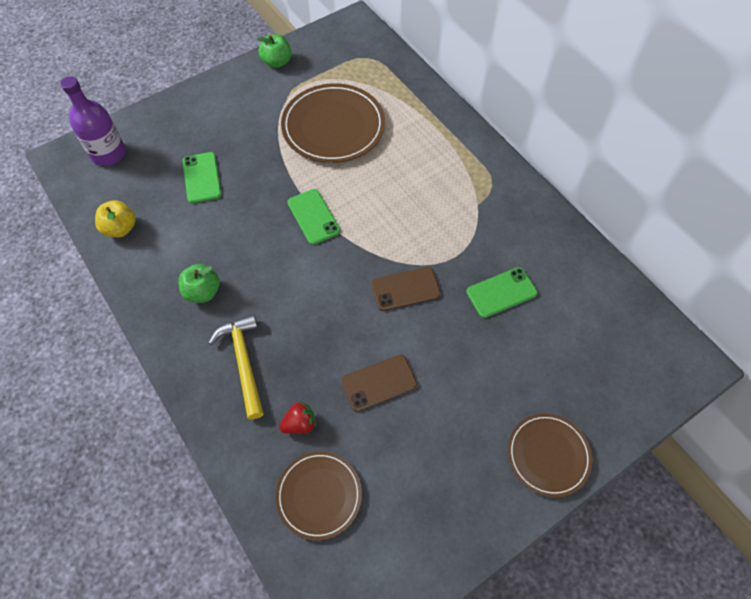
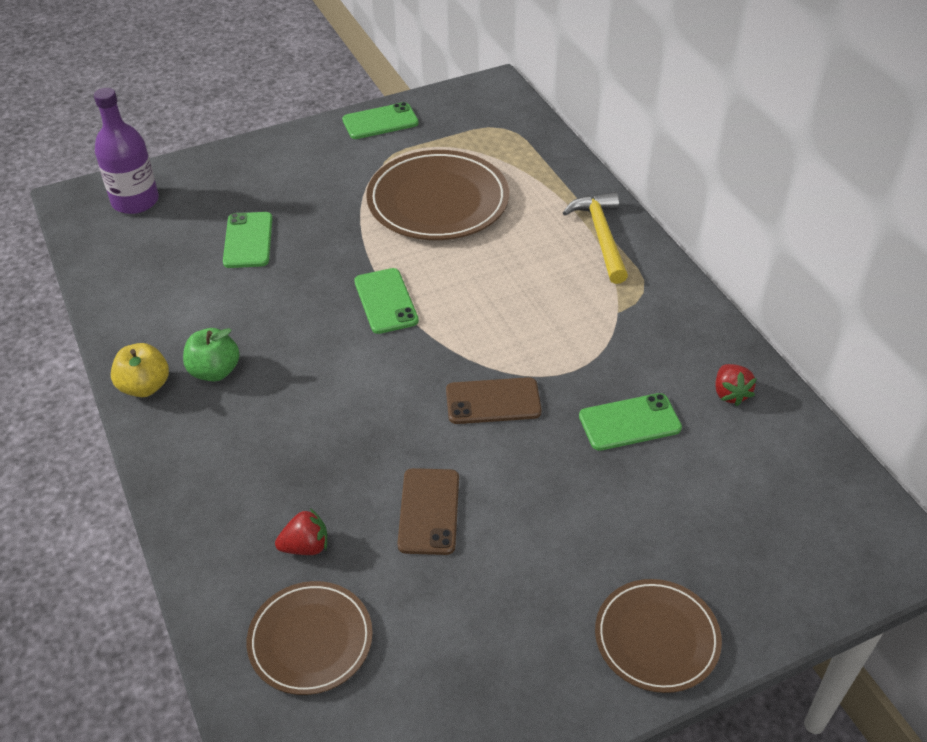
camera: 10 degrees right, 15 degrees down
yellow apple [95,200,136,237] -> yellow apple moved to [111,343,169,397]
yellow hammer [209,314,264,419] -> yellow hammer moved to [563,192,628,284]
green apple [257,34,291,68] -> green phone [342,102,419,139]
brown phone [341,355,417,412] -> brown phone turned 75 degrees counterclockwise [397,468,459,555]
none -> red strawberry [715,364,757,406]

